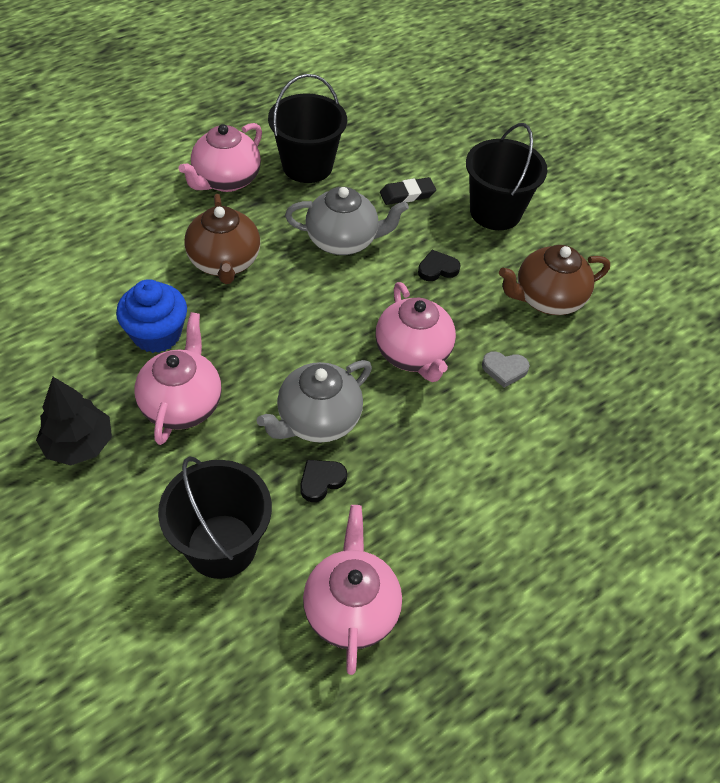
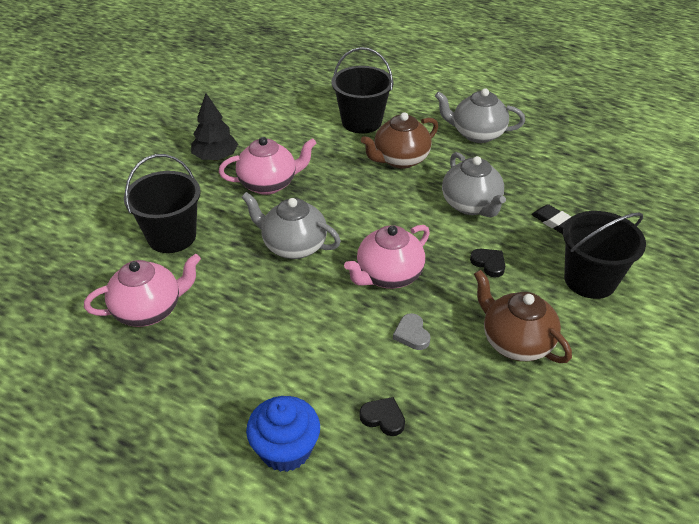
camera: 70 degrees right, 10 degrees down
blue cupcake [116,279,187,353] -> blue cupcake moved to [246,396,320,472]
pink teapot [179,123,262,192] -> grey teapot [435,88,525,143]
black bucket [268,74,347,183] -> black bucket moved to [331,47,394,134]
black heart [300,460,347,502] -> black heart moved to [360,397,405,436]

